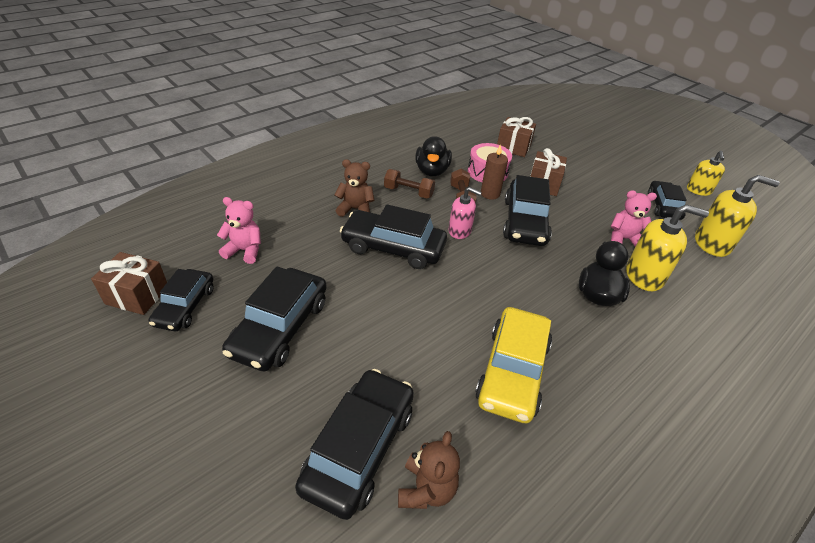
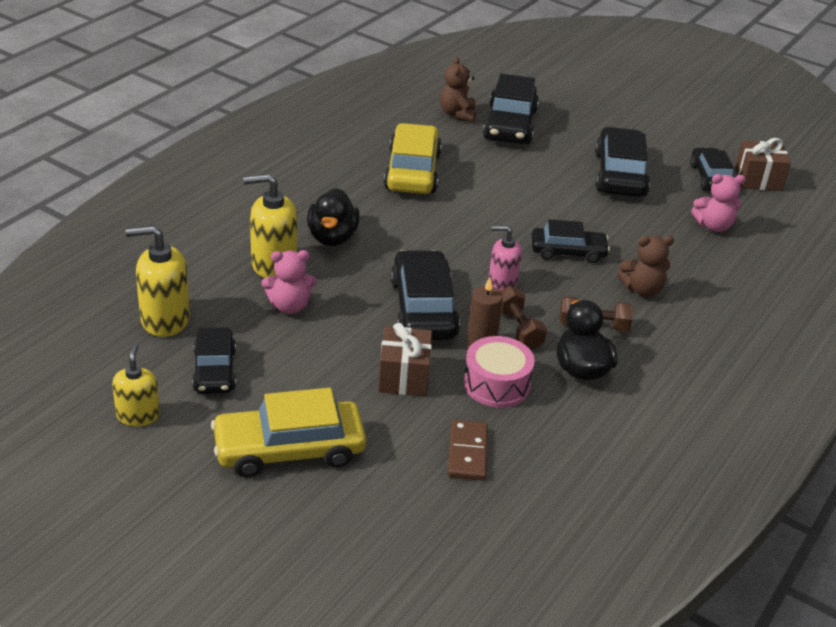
camera: 165 degrees right, 5 degrees down
black car [340,204,447,269] -> black car [532,219,610,263], size x0.64
brown gift [497,117,536,157] -> brown domino [448,420,488,481]
none -> yellow car [211,388,366,477]

